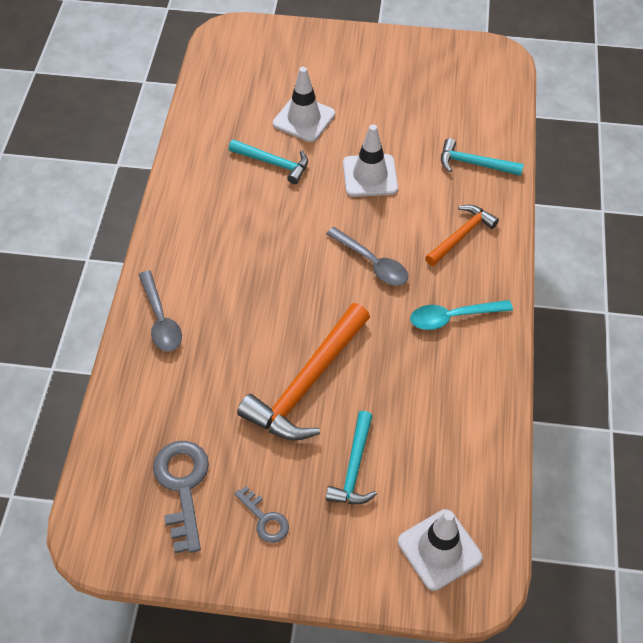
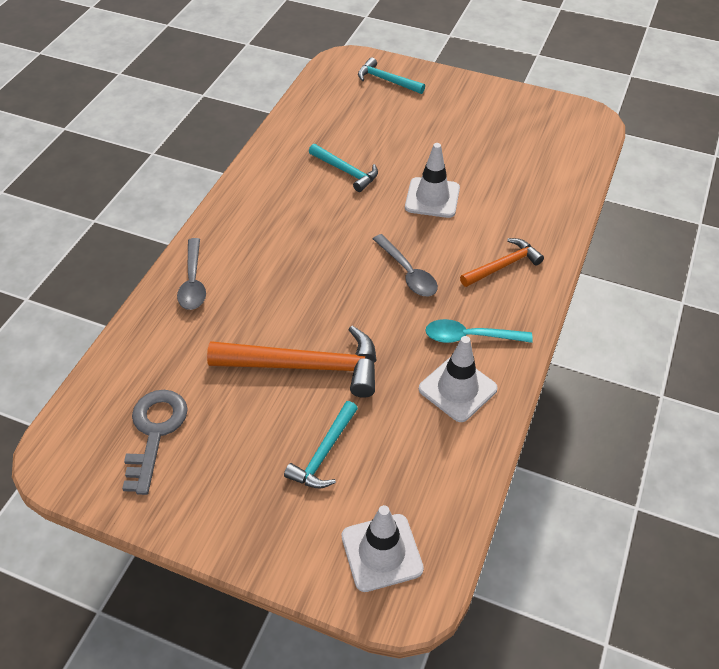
camera: 15 degrees right, 5 degrees down
grey key [234,486,289,543] -> none
orange hammer [237,303,370,441] -> orange hammer turned 135 degrees counterclockwise [207,326,377,398]
white traffic cone [273,67,335,142] -> white traffic cone moved to [419,336,498,422]
turquoise hammer [441,138,524,176] -> turquoise hammer moved to [358,57,425,94]

